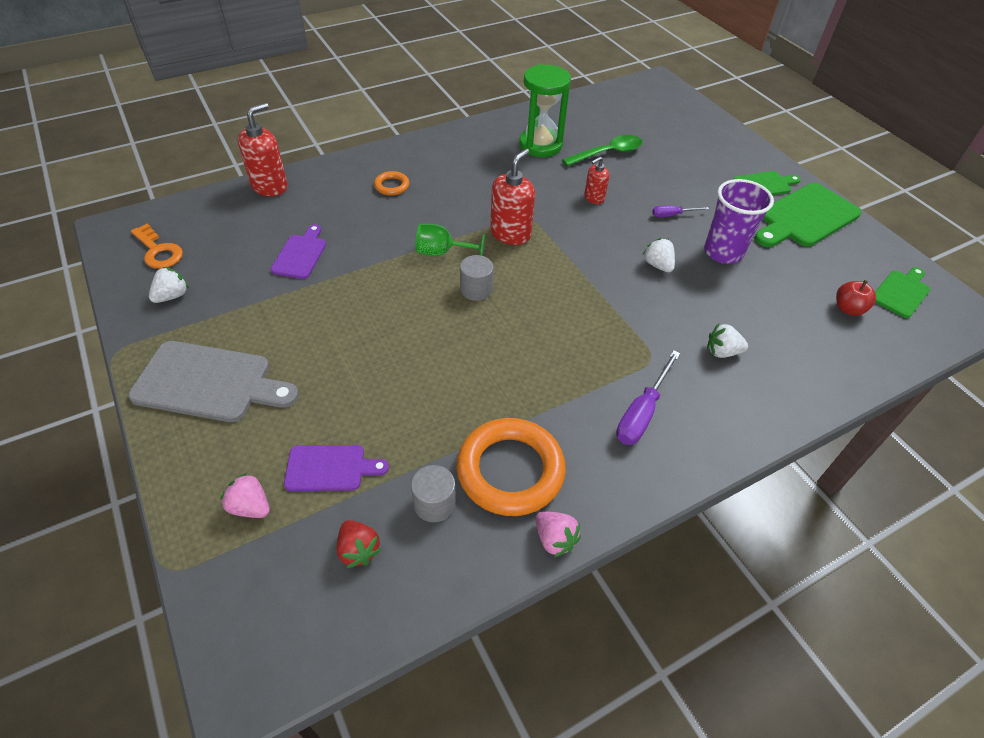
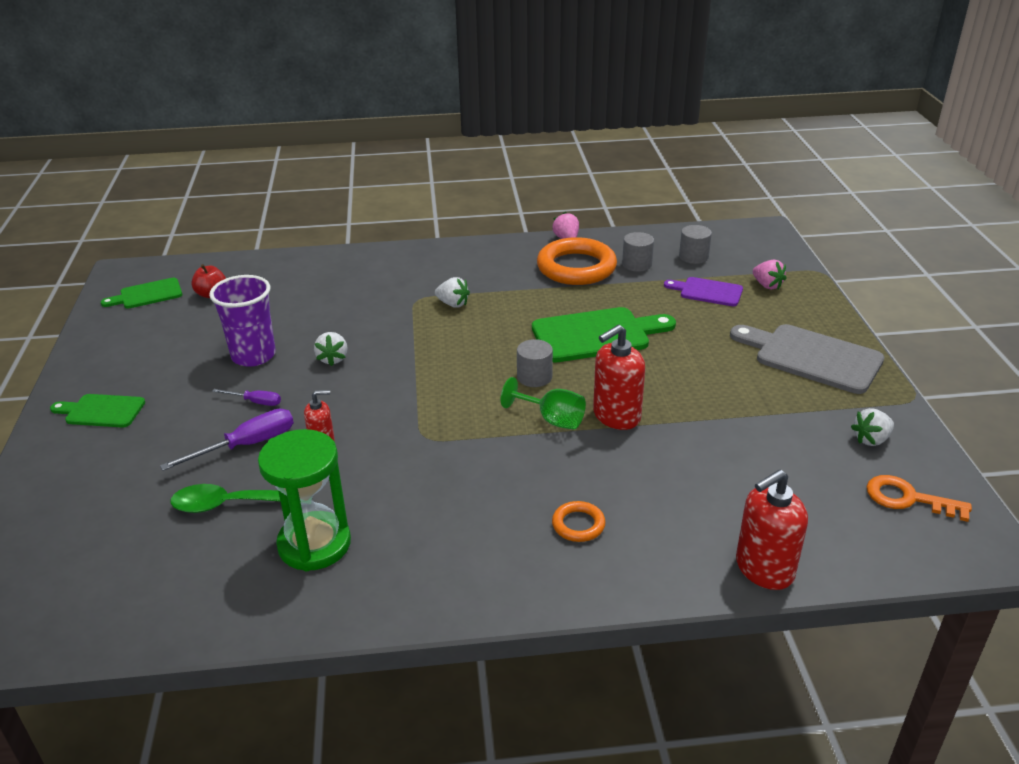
camera: 155 degrees left, 15 degrees down
orange key [131,224,183,269] -> orange key turned 45 degrees counterclockwise [866,475,972,522]
purple cutting board [270,224,326,279] -> none
red strawberry [337,520,382,568] -> grey cylinder [679,225,712,264]
red soap dispenser [490,149,535,245] -> red soap dispenser moved to [593,324,645,430]
purple screwdriver [616,350,680,445] -> purple screwdriver moved to [160,409,294,471]
white strawberry [707,324,748,358] -> white strawberry moved to [435,277,470,308]
green cutting board [755,183,861,247] -> green cutting board moved to [532,307,676,362]

